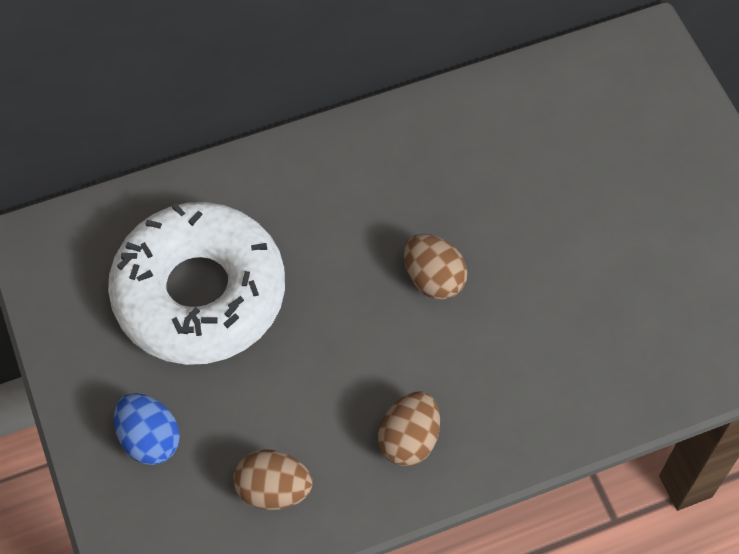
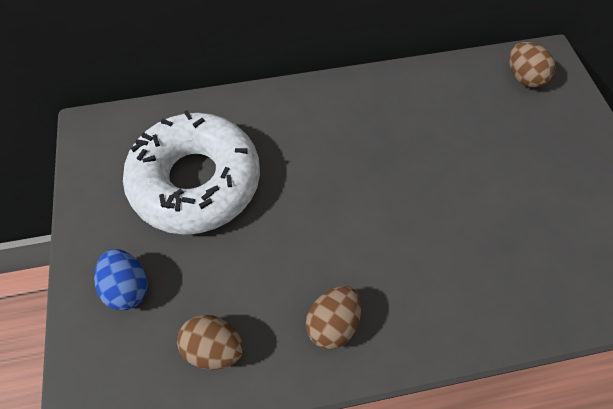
camera: 10 degrees right, 0 degrees up
brown egg [404,234,467,300] -> brown egg moved to [509,42,556,88]

